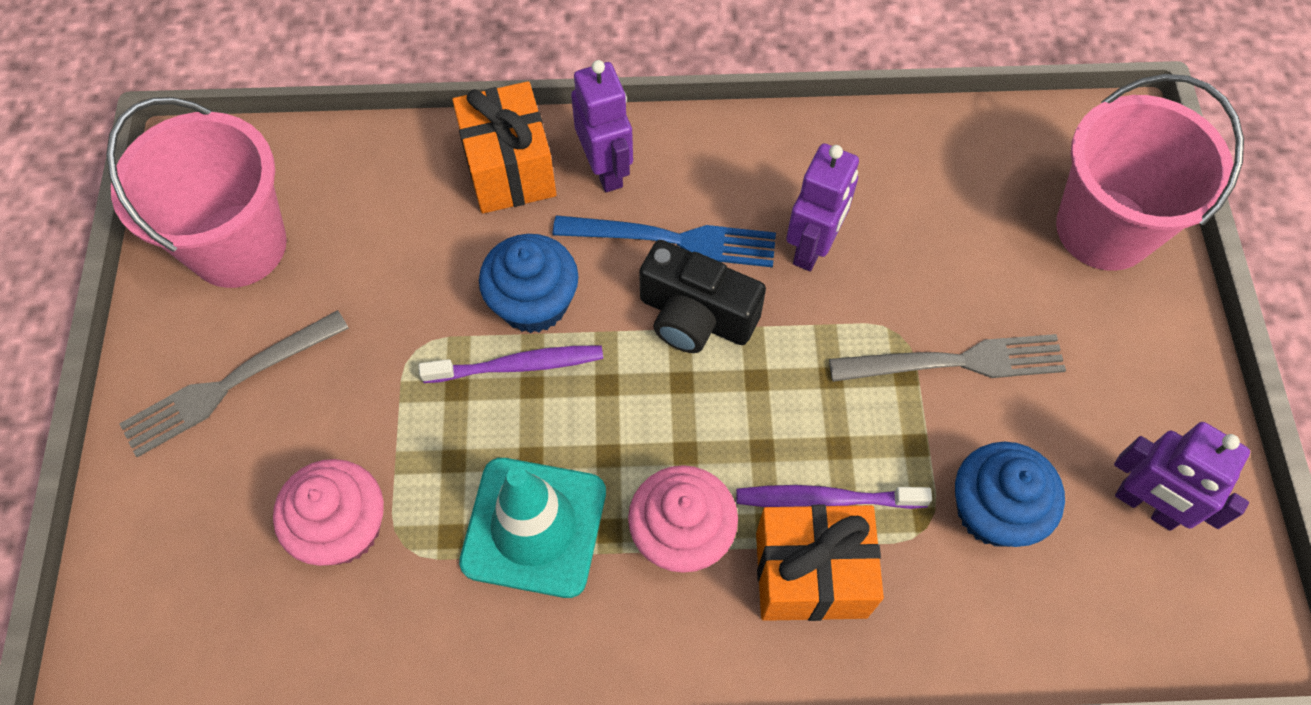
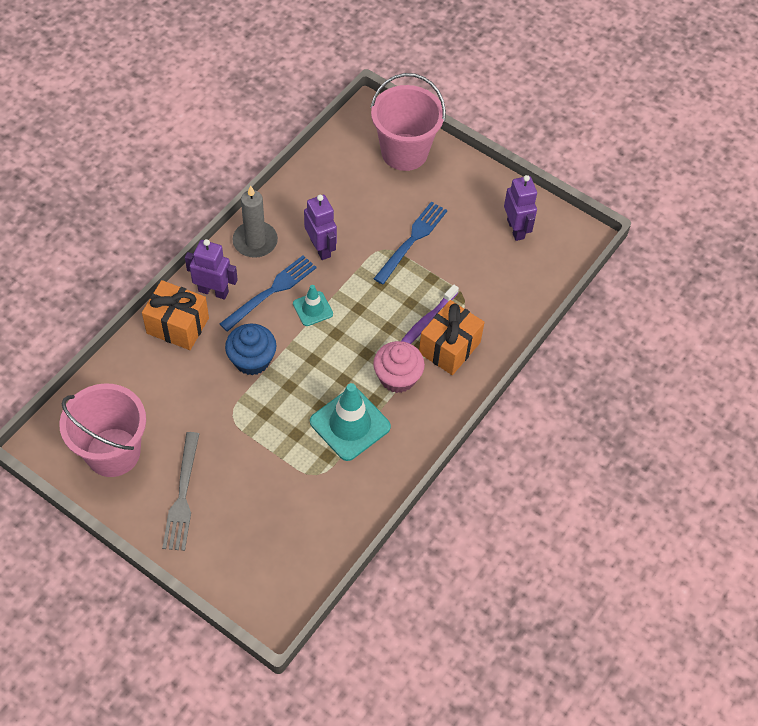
camera: 55 degrees left, 5 degrees down
pink cupcake [273,459,384,566] -> none
purple toothbrush [419,345,603,383] -> none
black camera [639,240,766,353] -> turquoise traffic cone [293,285,333,326]
grey fork [829,334,1066,382] -> blue fork [374,202,447,285]
blue cupcake [955,442,1065,547] -> none
purple robot [1114,422,1250,531] -> purple robot turned 90 degrees counterclockwise [504,175,537,241]
none -> grey candle [232,185,278,258]

